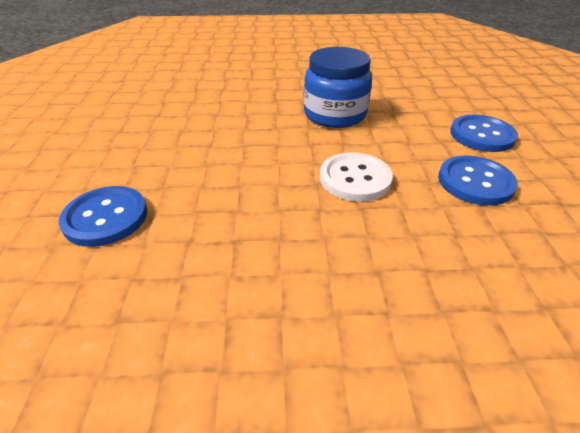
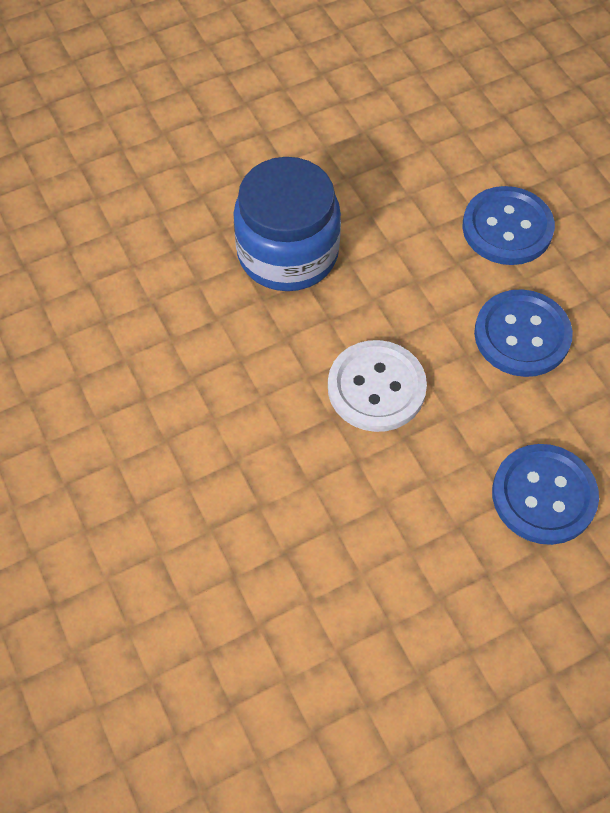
camera: 25 degrees left, 20 degrees up
blue button [59,186,147,247] -> blue button moved to [492,444,599,545]

